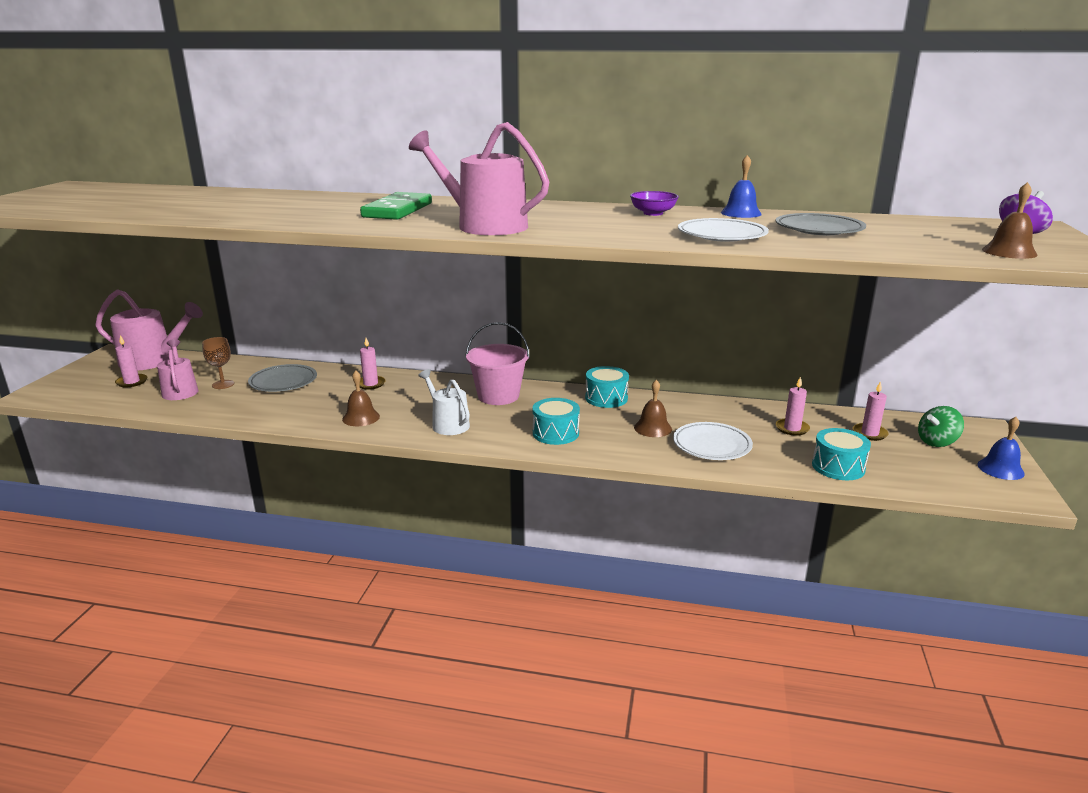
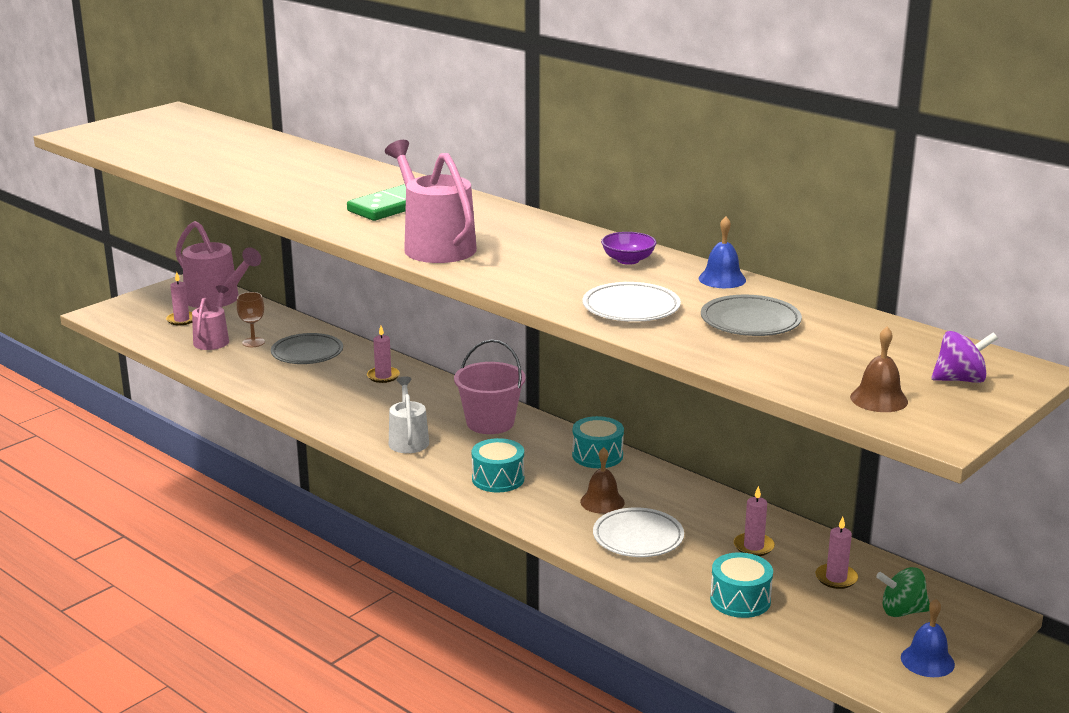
camera: 30 degrees right, 0 degrees up
brown bell [342,370,380,426] -> none

